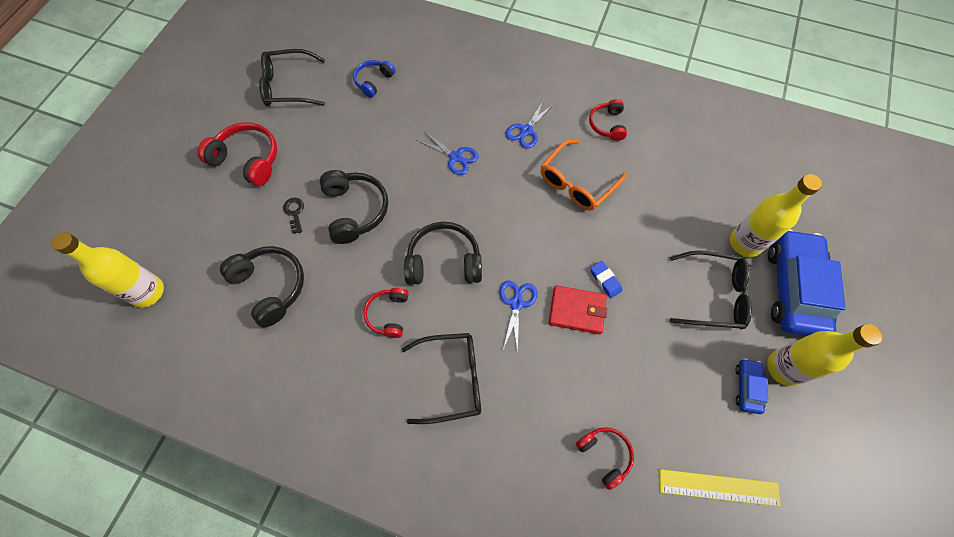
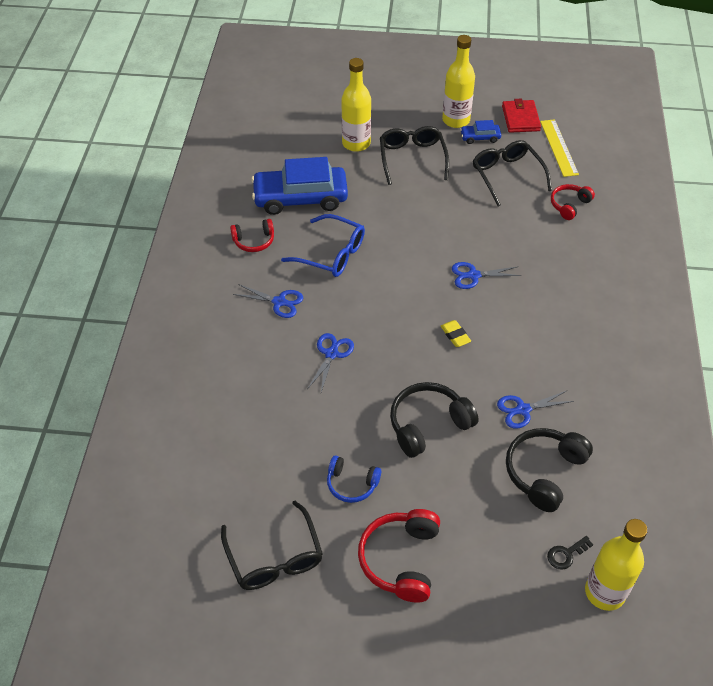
camera: 105 degrees left, 15 degrees down
black key [283,198,304,234] -> black key moved to [547,536,593,570]
blue headphones [353,60,395,98] -> blue headphones moved to [327,455,381,503]
red headphones [363,288,409,338] -> none
black glasses [402,333,481,424] -> black glasses moved to [473,140,552,206]
black headphones [404,222,482,285] -> yellow eraser [441,320,471,347]
orange glasses [540,139,627,211] -> blue glasses [281,214,365,277]
red wallet [549,285,607,334] -> red wallet moved to [502,98,541,133]
blue eraser [590,261,622,298] -> none
blue car [768,229,846,336] -> blue car moved to [251,157,348,215]
none -> blue scissors [497,390,574,429]

